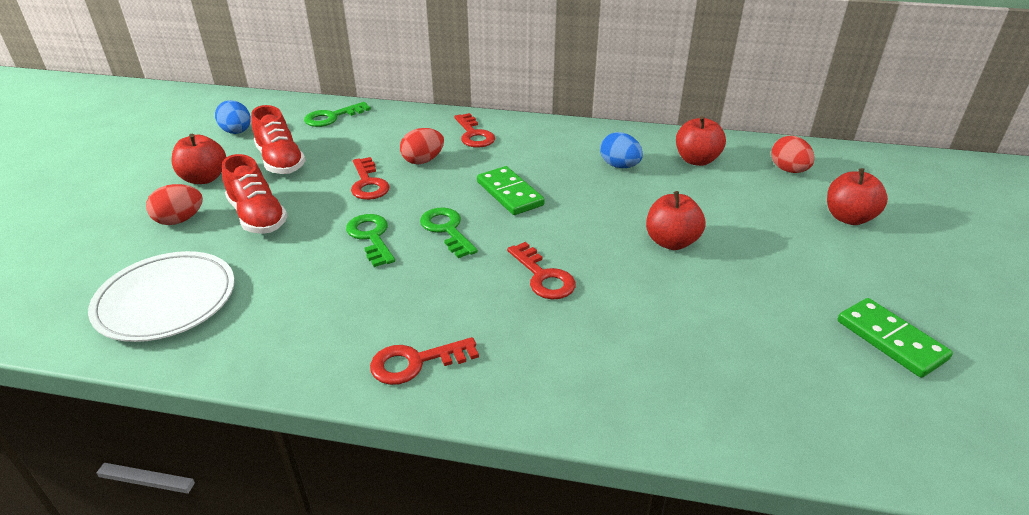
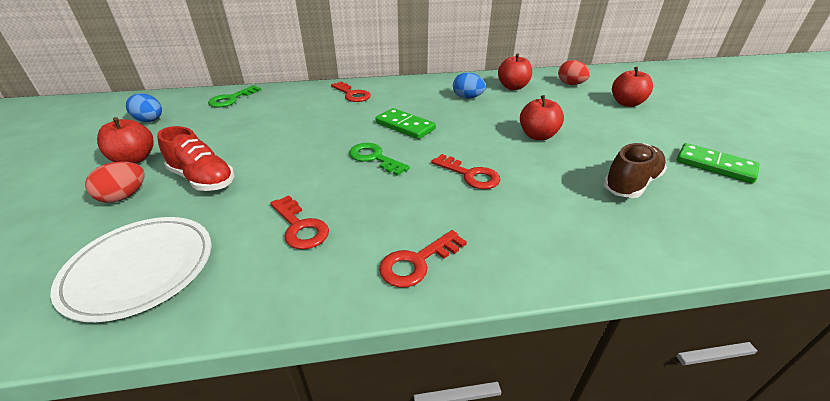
camera: 20 degrees left, 0 degrees up
red shoe [251,105,306,174] -> none
green key [346,214,395,267] -> none
red key [351,157,390,200] -> red key moved to [270,195,329,249]
red egg [400,128,444,164] -> none
none -> brown shoe [603,143,667,198]

